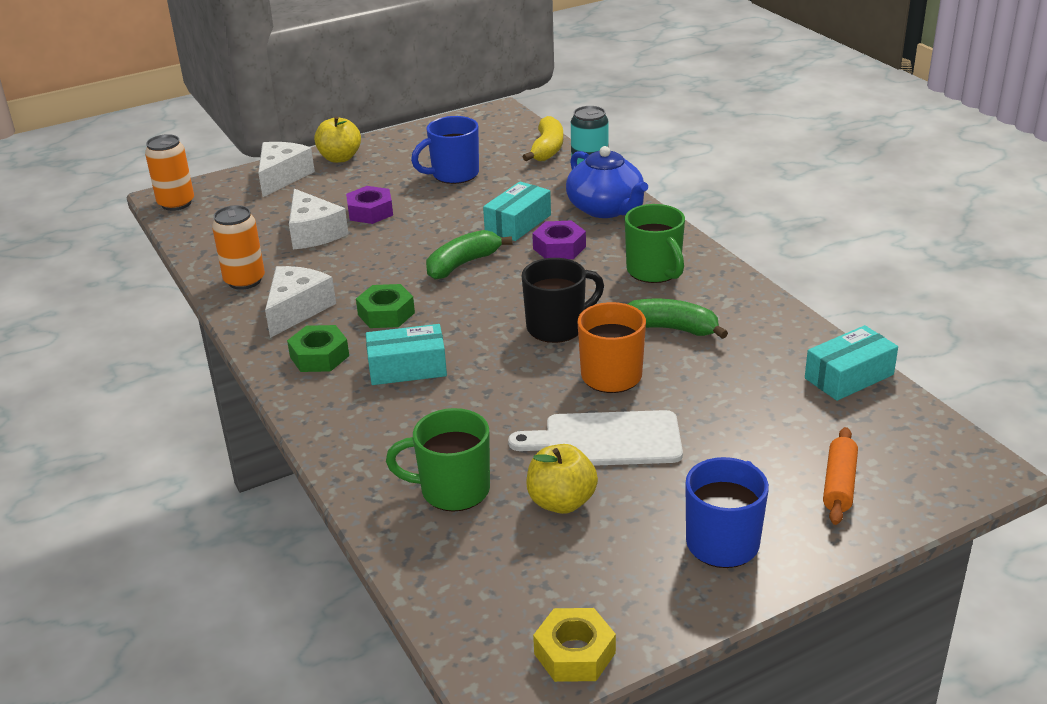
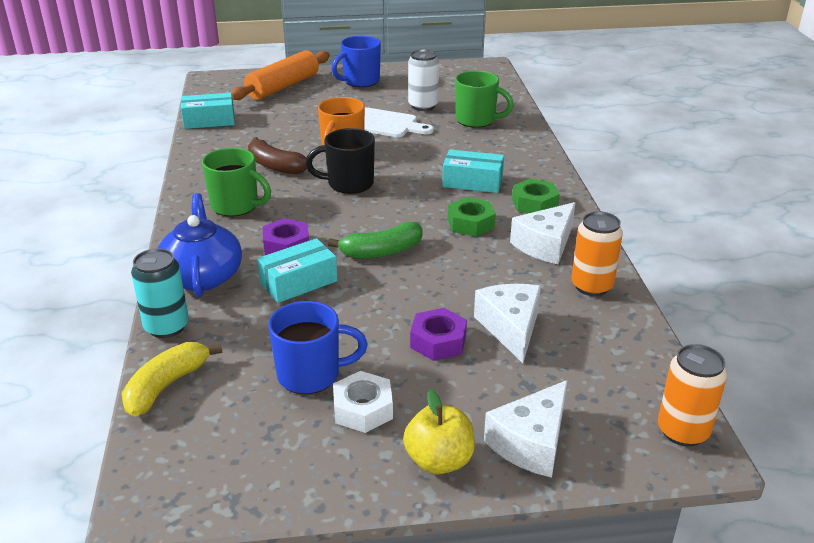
camera: 160 degrees left, 0 degrees up
yellow apple [526,444,598,514] -> white can [408,49,439,111]
yellow nut [533,608,616,682] -> none
green mug [625,204,685,283] -> green mug turned 120 degrees clockwise [202,148,271,217]
green banana [628,299,728,339] -> brown banana [248,137,307,174]
orange rolling pin [823,427,858,525] -> orange rolling pin [231,50,330,100], size x1.77
none -> white nut [333,371,393,433]

